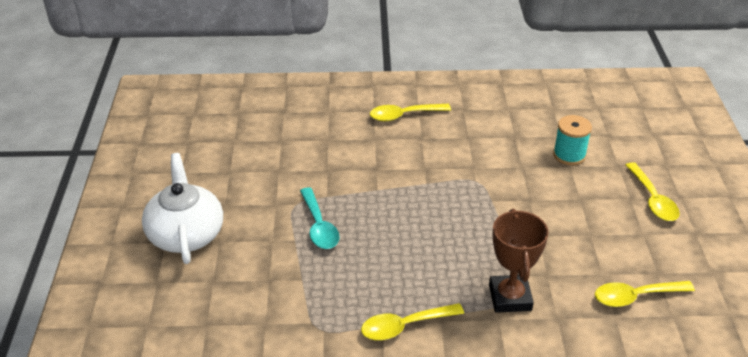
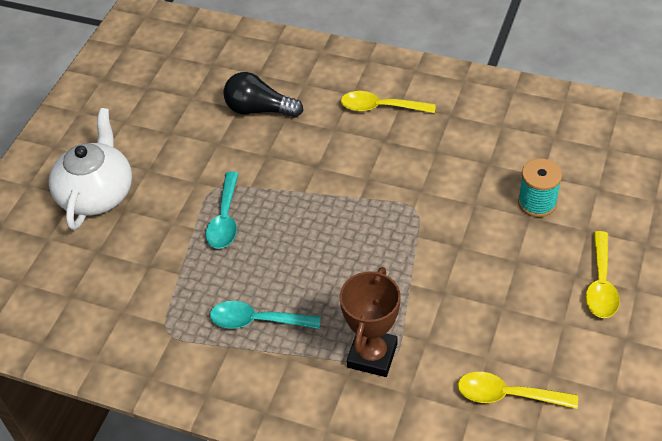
camera: 25 degrees right, 10 degrees up
yellow spoon [361,303,464,340] -> none
none -> turquoise spoon [210,301,321,329]
none -> black light bulb [223,72,303,118]

